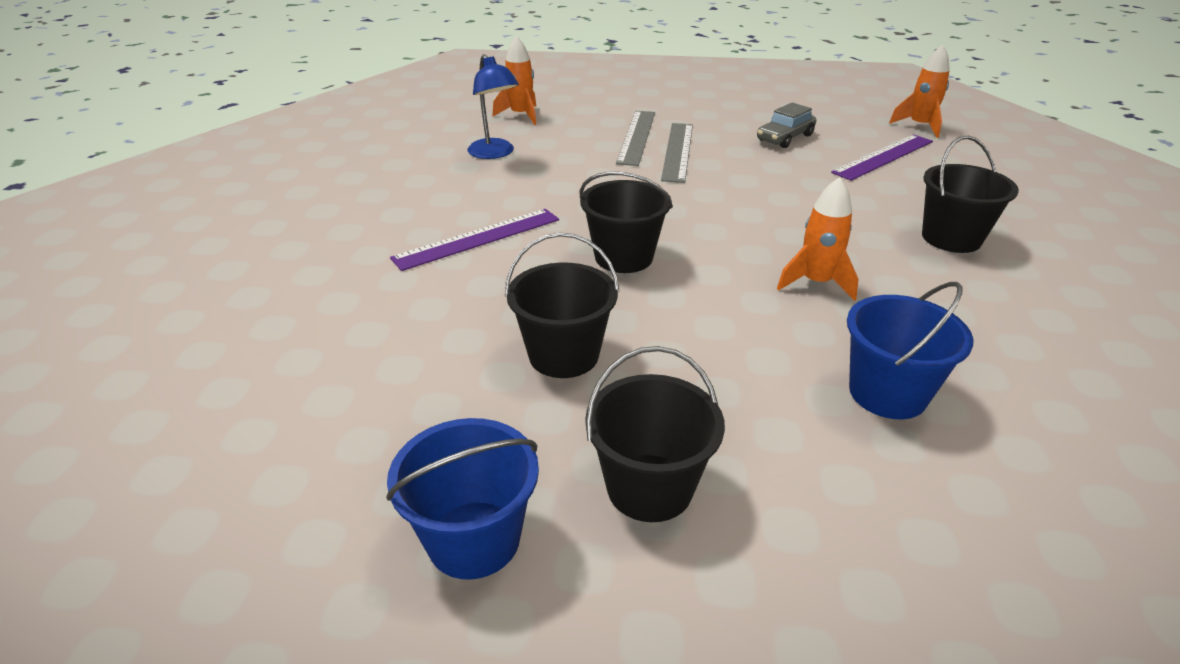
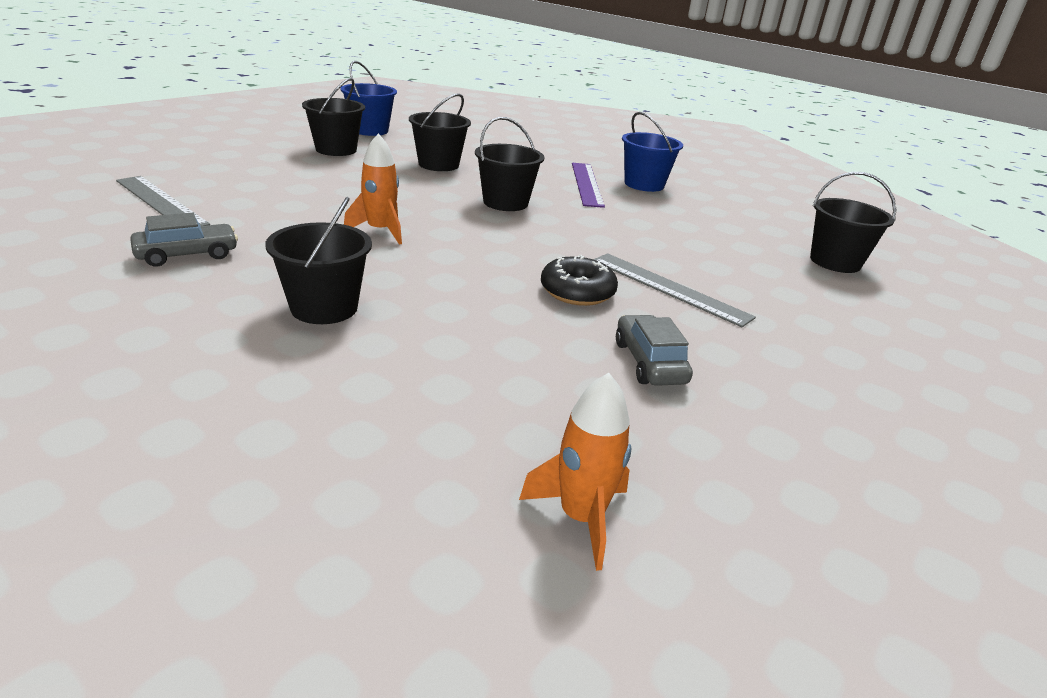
camera: 120 degrees right, 5 degrees down
blue lamp [467,54,519,159] -> none
orange rocket [492,36,536,125] -> black bucket [810,172,896,273]
grey ruler [616,111,655,166] -> grey ruler moved to [116,176,210,226]
purple ruler [831,134,933,181] -> none
blue bucket [847,282,973,419] -> blue bucket moved to [622,112,683,192]
none -> grey car [130,213,238,267]
none -> black donut [541,255,618,306]

